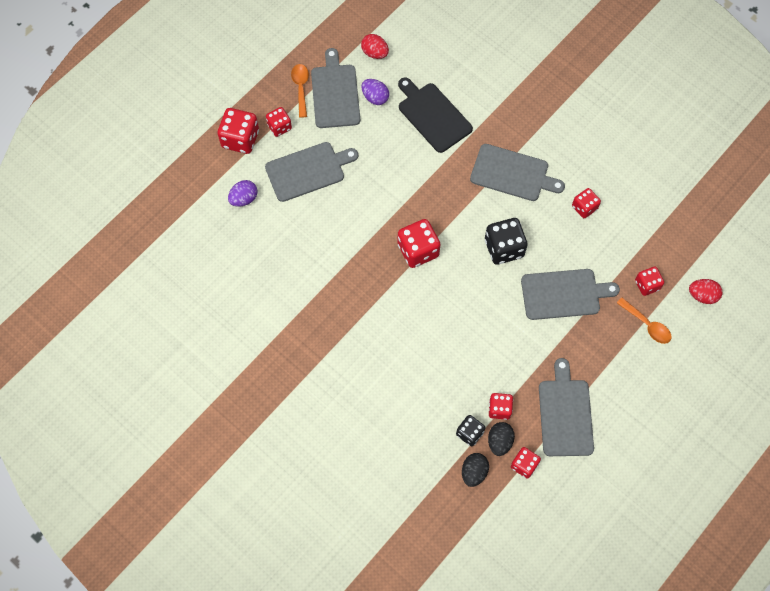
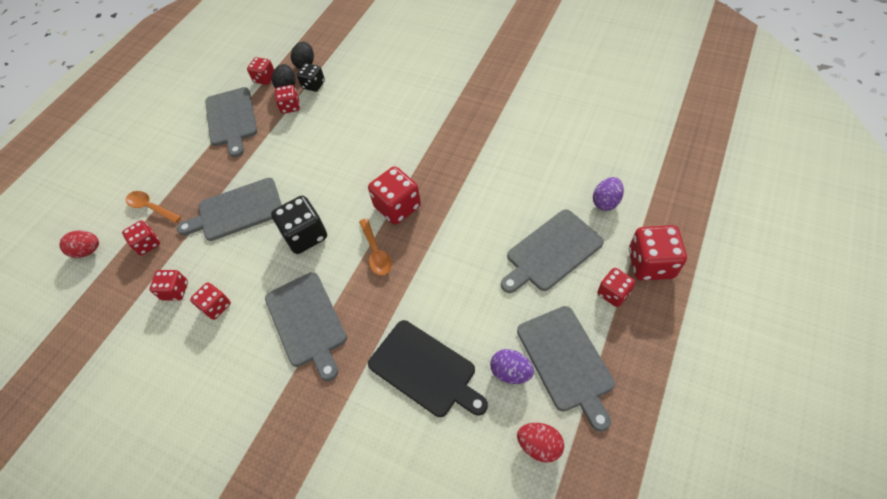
camera: 170 degrees right, 10 degrees down
orange spoon [291,64,309,118] -> orange spoon moved to [359,218,392,275]
grey cutting board [470,144,565,201] -> grey cutting board turned 120 degrees counterclockwise [265,272,347,381]
none -> red dice [150,270,188,301]

